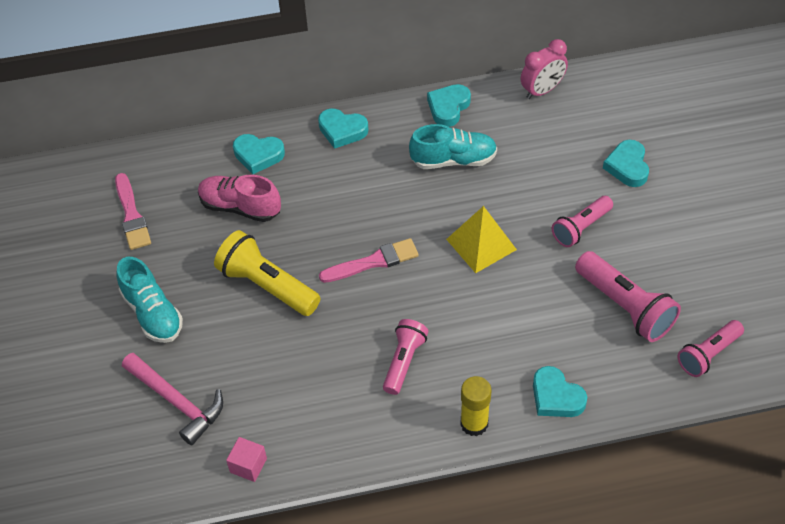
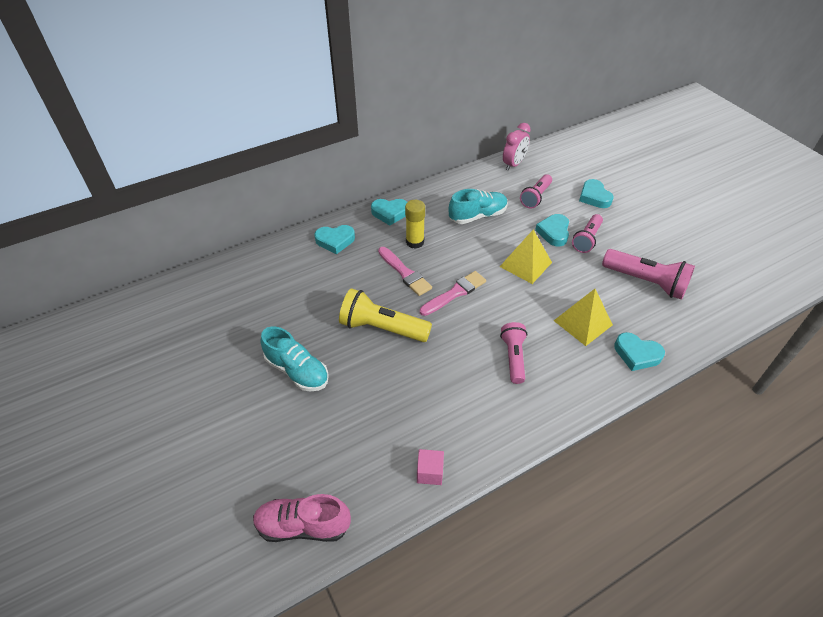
camera: 20 degrees left, 5 degrees down
pink brush [115,173,151,250] -> pink brush moved to [378,247,432,296]
pink hammer [122,353,223,445] -> none
pink shoe [198,175,281,222] -> pink shoe moved to [253,494,351,542]
turquoise heart [427,84,471,127] -> turquoise heart moved to [535,214,569,246]
yellow glue stick [460,376,491,436] -> yellow glue stick moved to [405,200,425,249]
pink flashlight [678,320,744,377] -> pink flashlight moved to [520,174,552,208]
none -> yellow pyramid [554,289,613,346]

